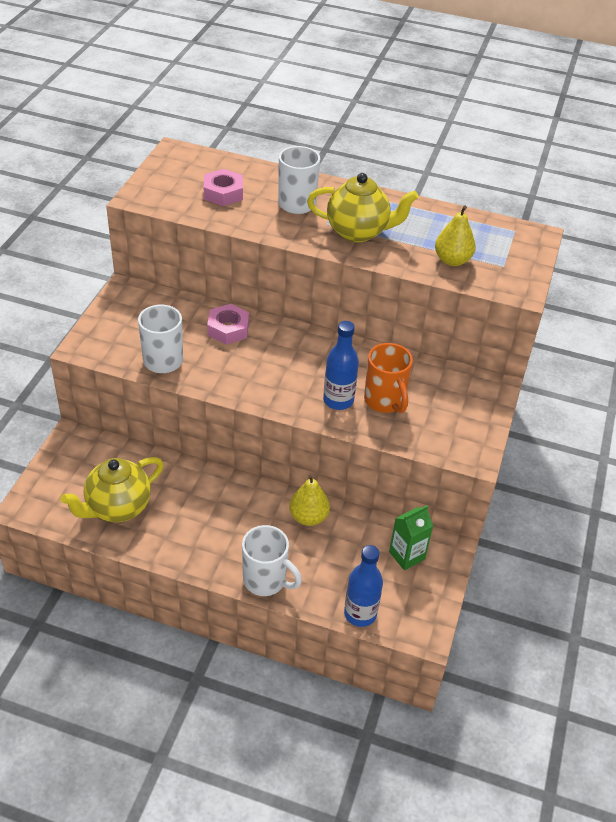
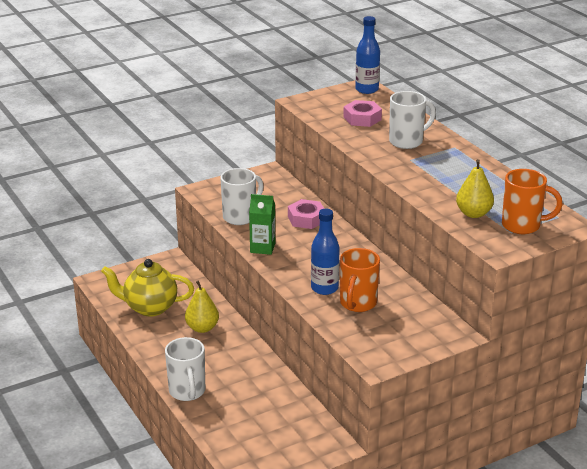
camera: 45 degrees right, 15 degrees down
yellow pear [289,475,330,526] -> yellow pear moved to [185,280,219,333]
yellow teapot [307,173,419,242] -> none
blue bottle [344,545,383,627] -> blue bottle moved to [355,16,380,94]
green carton [389,505,433,570] -> green carton moved to [249,194,275,255]
none -> orange mug [502,169,563,234]

